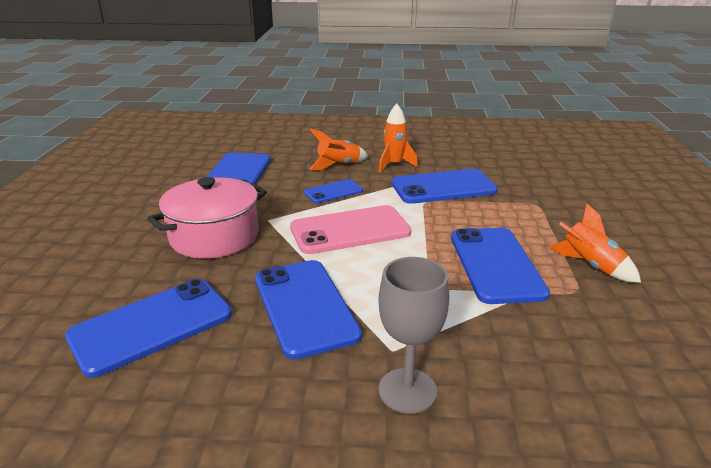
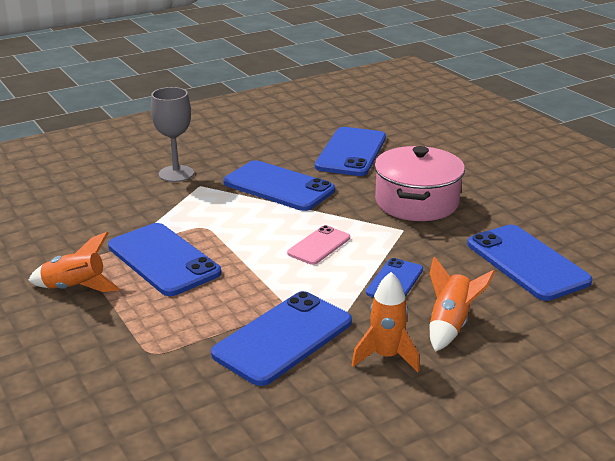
camera: 145 degrees right, 0 degrees up
pink phone [290,205,411,254] -> pink phone [287,225,350,265], size x0.56

